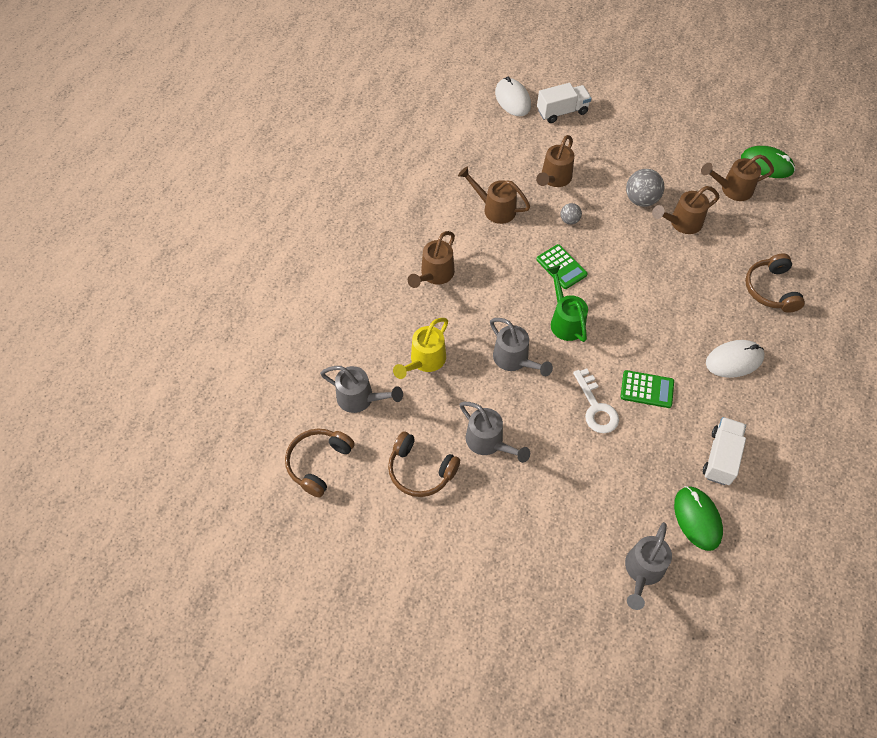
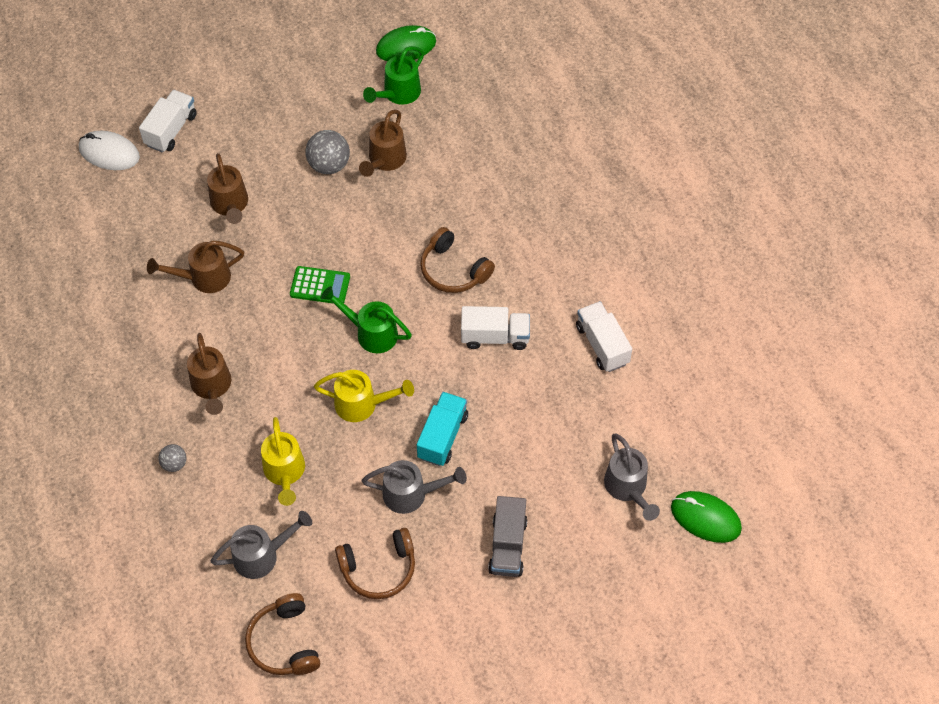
camera: 45 degrees left, 0 degrees up
grey watering can [490,318,553,376] -> yellow watering can [314,370,414,422]
grey ball [560,203,582,225] -> grey ball moved to [158,444,187,472]
white key [573,369,619,433] -> none
green calculator [621,370,674,408] -> white truck [461,306,530,350]
green mouse [674,486,723,551] -> green mouse moved to [671,491,742,543]
brown watering can [701,155,774,201] -> green watering can [363,46,424,105]
white mouse [706,340,765,378] -> none
brown headphones [745,253,805,313] -> brown headphones moved to [420,227,495,293]
none -> turquoise truck [417,392,468,466]
none -> grey truck [488,496,527,577]

